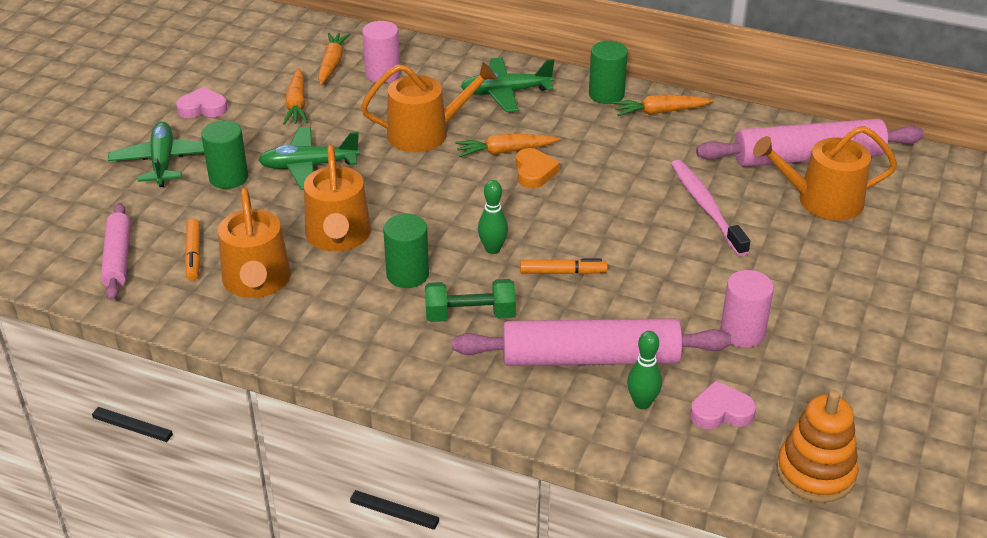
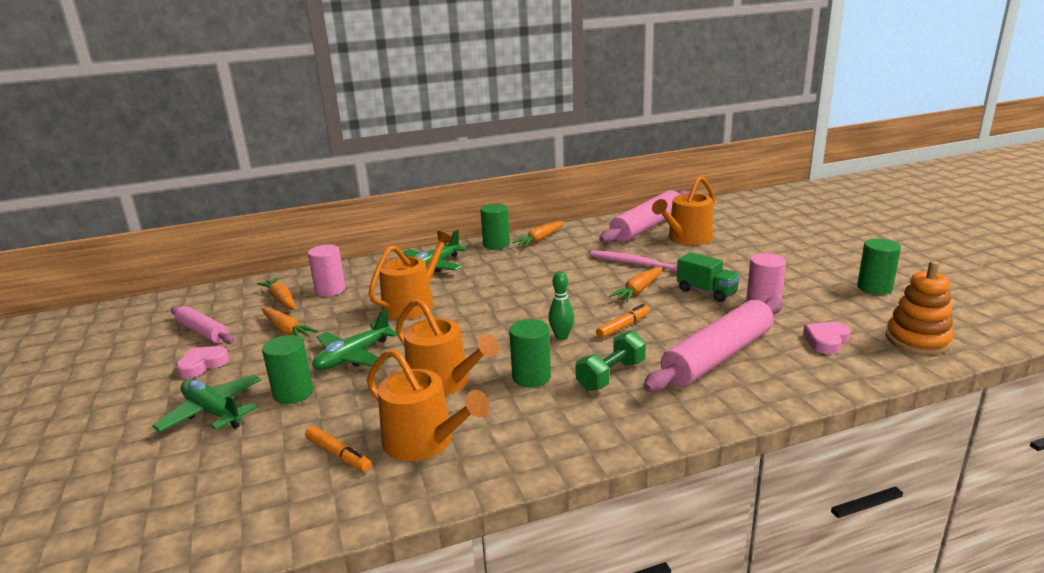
camera: 40 degrees left, 15 degrees down
pink rolling pin [101,203,131,301] -> pink rolling pin moved to [171,306,234,344]
orange carrot [455,134,560,157] -> orange carrot moved to [609,267,663,302]
orange heart [516,148,560,188] -> none
green bowling pin [627,331,662,409] -> none
none -> green truck [677,252,740,302]
none -> green cylinder [857,239,901,295]

